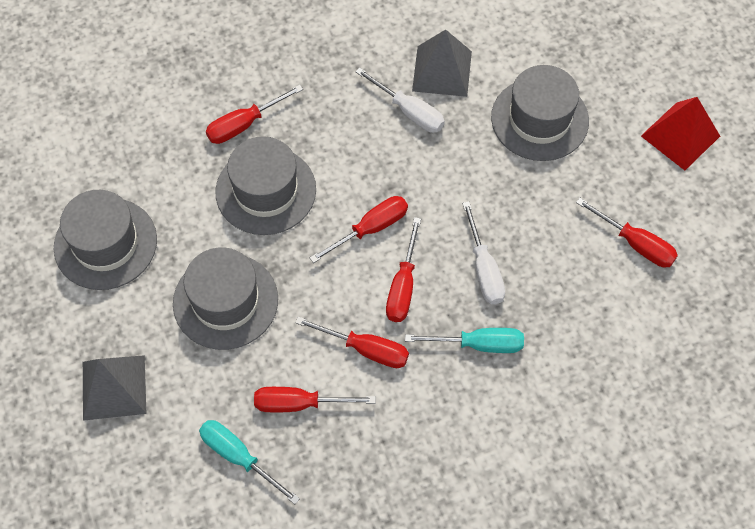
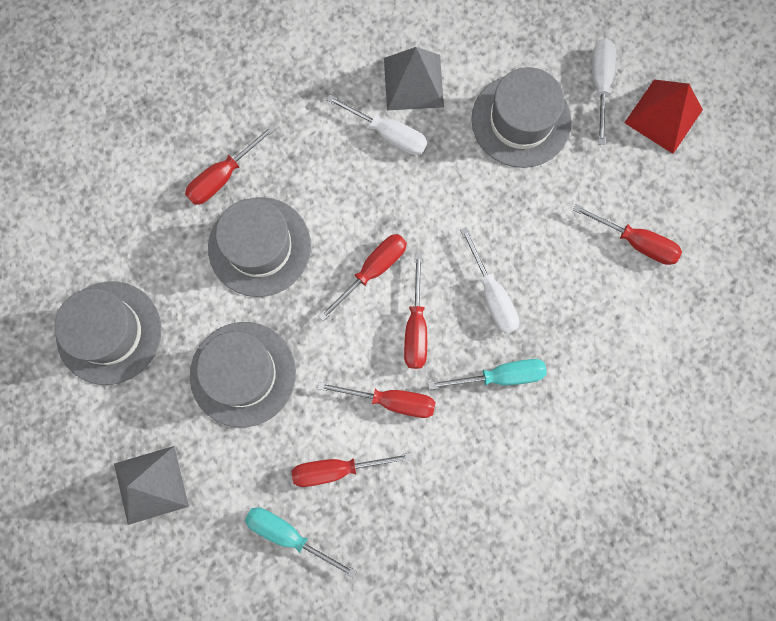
camera: 10 degrees left, 15 degrees up
none -> white screwdriver [592,39,616,145]

